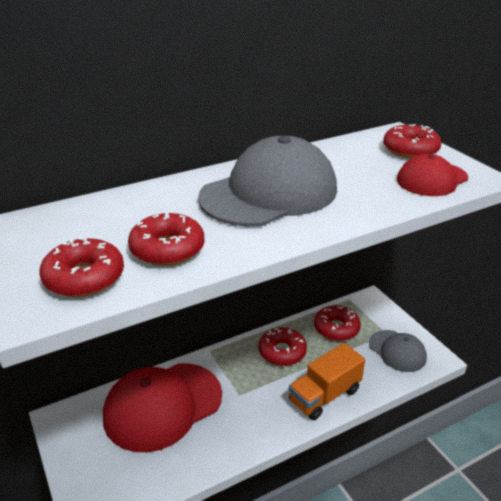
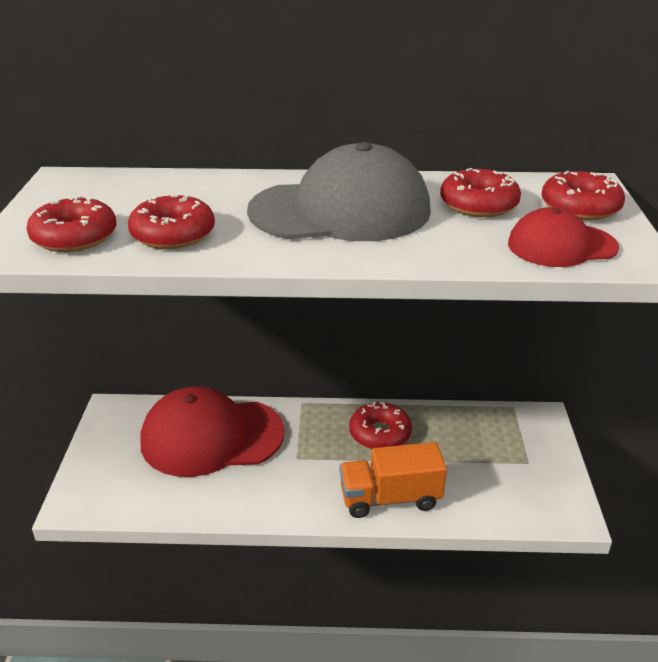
camera: 30 degrees right, 0 degrees up
red donut [314,305,361,341] -> red donut moved to [440,168,521,217]
grey cap [369,330,427,372] -> none

